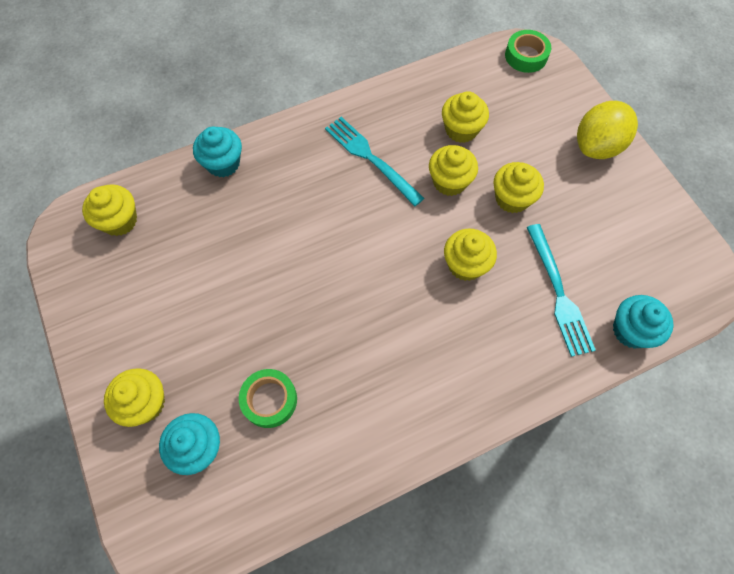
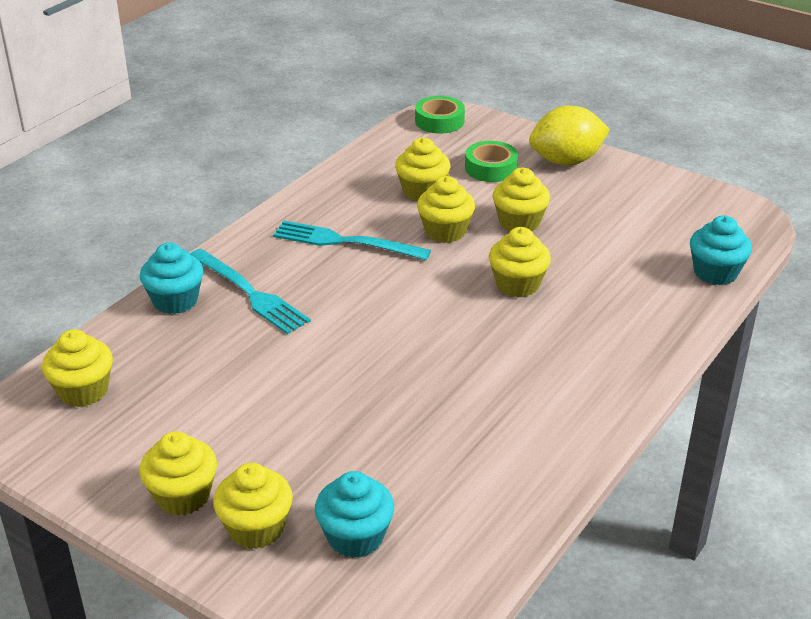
camera: 30 degrees left, 30 degrees down
green tape [239,369,297,428] -> green tape moved to [465,141,518,182]
turquoise fork [526,224,596,357] -> turquoise fork moved to [190,249,311,334]
yellow lemon [577,101,638,159] -> yellow lemon turned 60 degrees clockwise [529,105,610,166]
none -> yellow cupcake [140,431,217,516]

